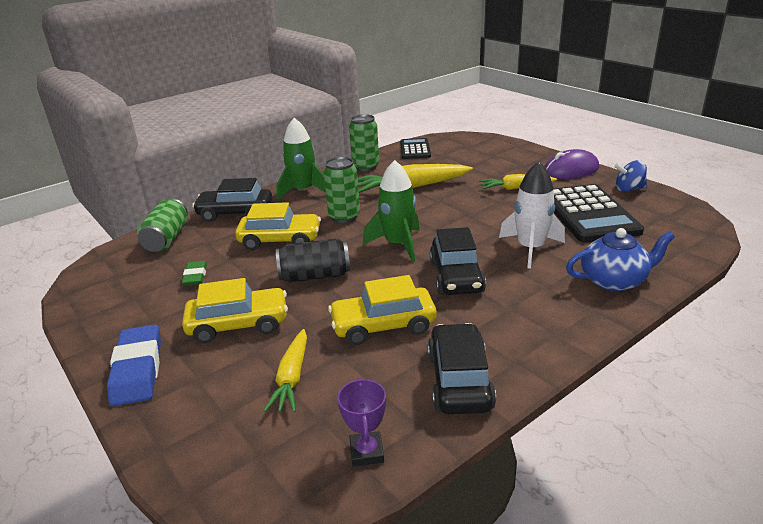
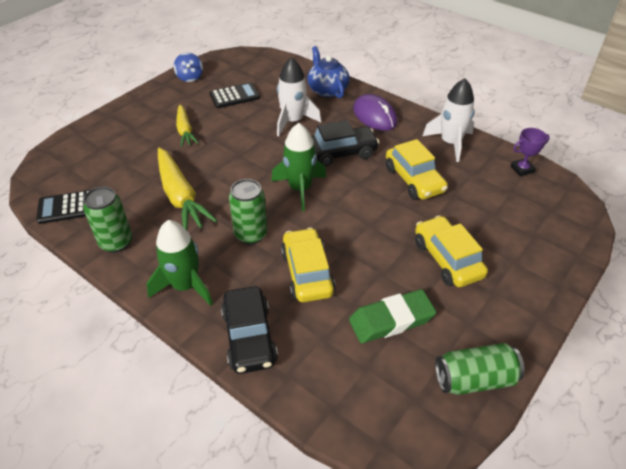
camera: 105 degrees left, 15 degrees up
blue eraser [107,325,161,406] -> none
green can [137,198,188,252] -> green can moved to [435,343,525,395]
green eraser [182,261,207,286] -> green eraser [349,289,436,344], size x1.78
yellow carrot [264,329,307,412] -> none
black can [276,238,350,282] -> none
black car [428,323,496,414] -> white rocket [423,78,475,162]
purple mouse [544,149,599,179] -> purple mouse moved to [353,94,397,131]
black calculator [554,184,644,242] -> black calculator [209,82,260,108], size x0.57

